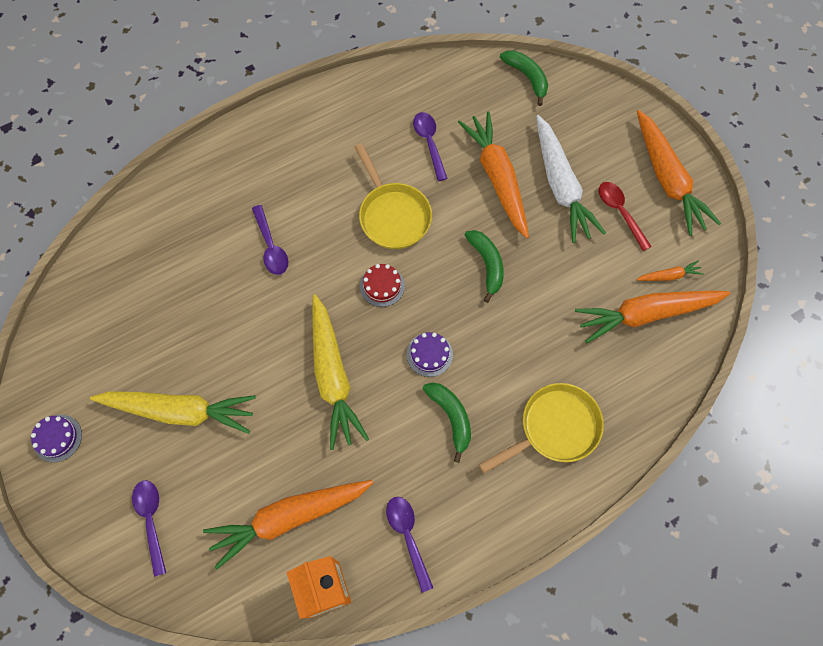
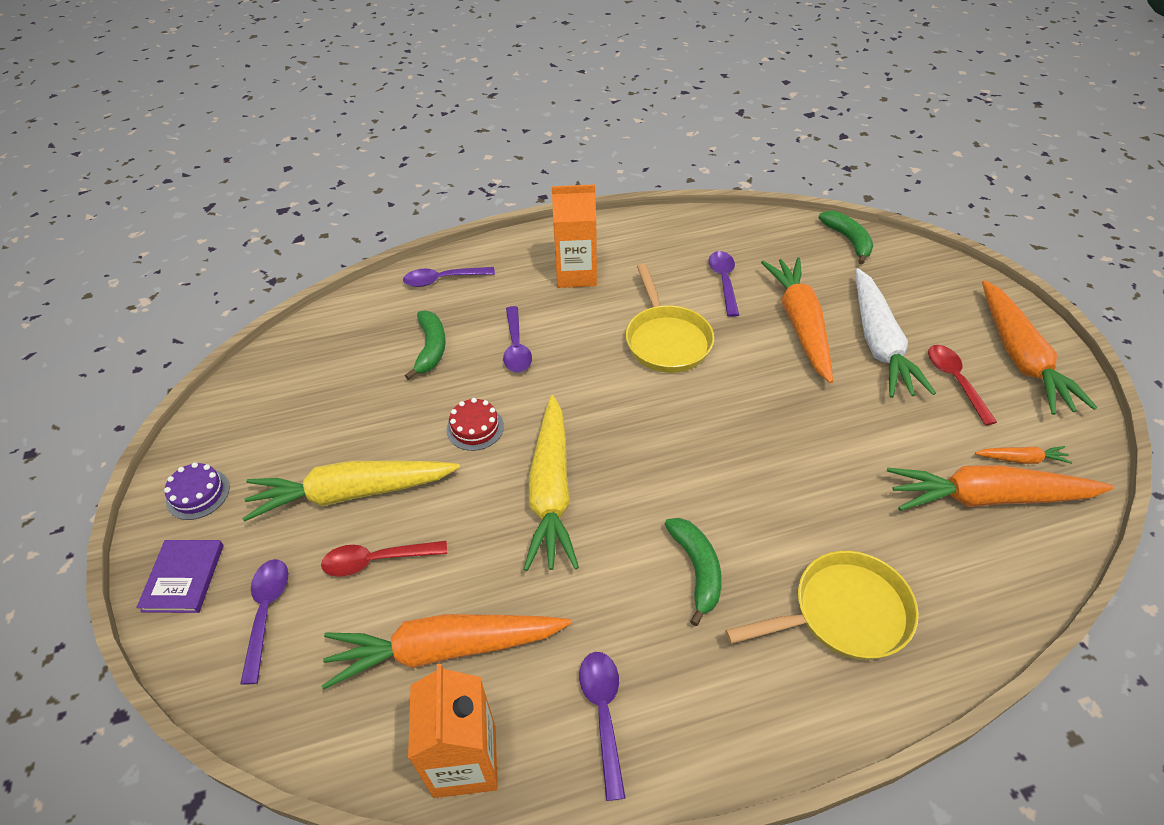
camera: 15 degrees right, 20 degrees down
yellow carrot [90,391,256,434] -> yellow carrot turned 150 degrees clockwise [242,461,460,522]
red cake [360,264,405,307] -> red cake moved to [447,398,504,451]
purple cake [407,332,453,377] -> none
green banana [465,230,504,303] -> green banana moved to [405,311,446,380]
none -> purple book [136,540,224,613]
none -> red spoon [321,541,447,577]
none -> purple spoon [403,267,495,287]
none -> orange carton [552,184,597,288]

